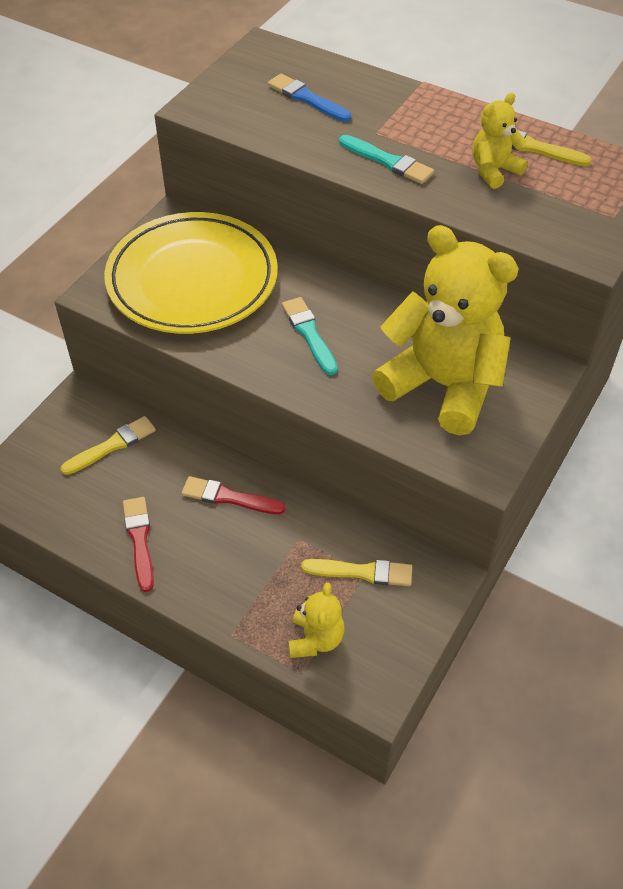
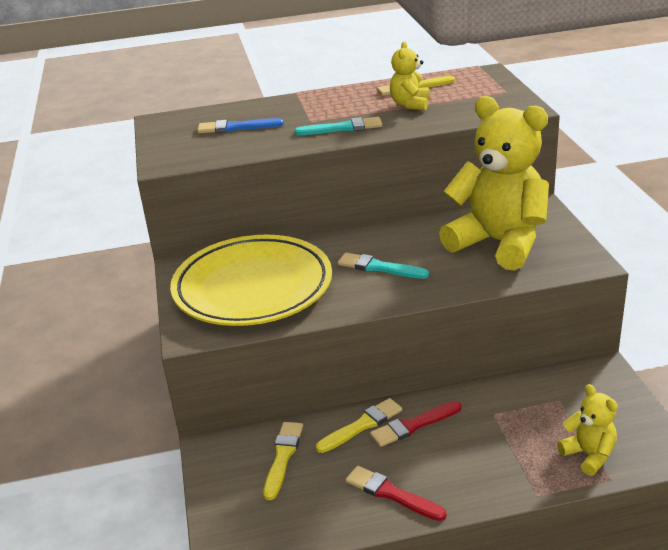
camera: 40 degrees left, 20 degrees down
yellow brush [301,559,412,586] -> yellow brush moved to [316,398,402,453]
yellow teddy bear [372,225,519,436] -> yellow teddy bear turned 45 degrees clockwise [439,96,549,271]

